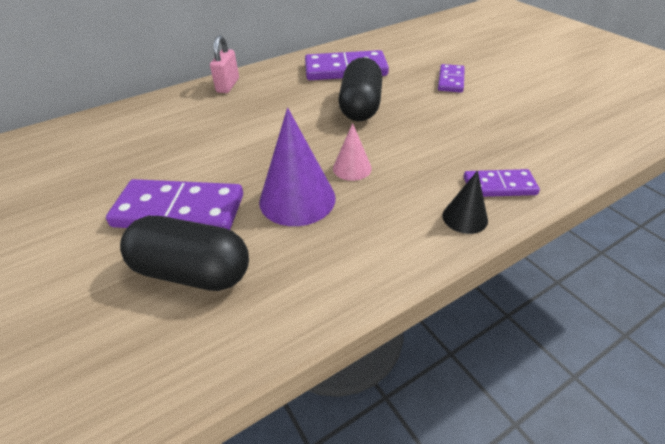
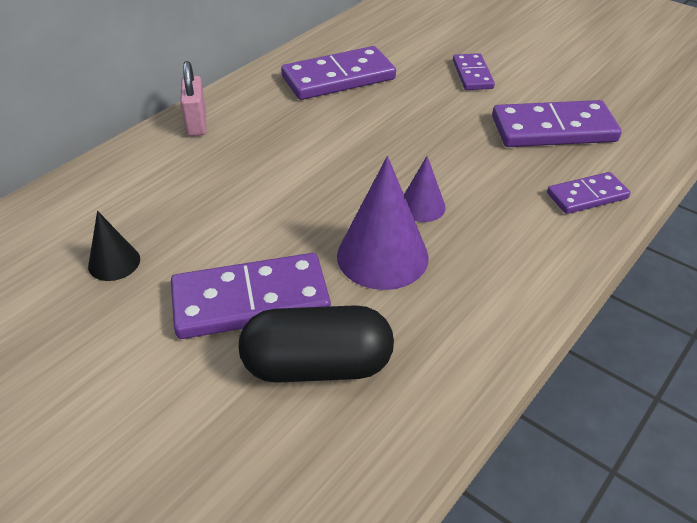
camera: 20 degrees left, 0 degrees up
pink cone [333,123,372,181] -> purple cone [404,156,446,222]
black capsule [338,57,382,121] -> none
black cone [442,170,488,234] -> black cone moved to [88,211,140,281]
none -> purple domino [492,100,622,147]

